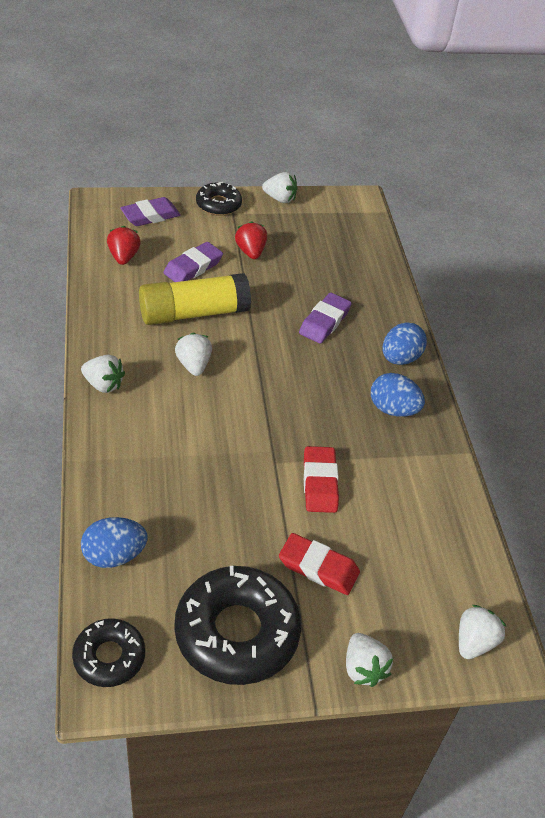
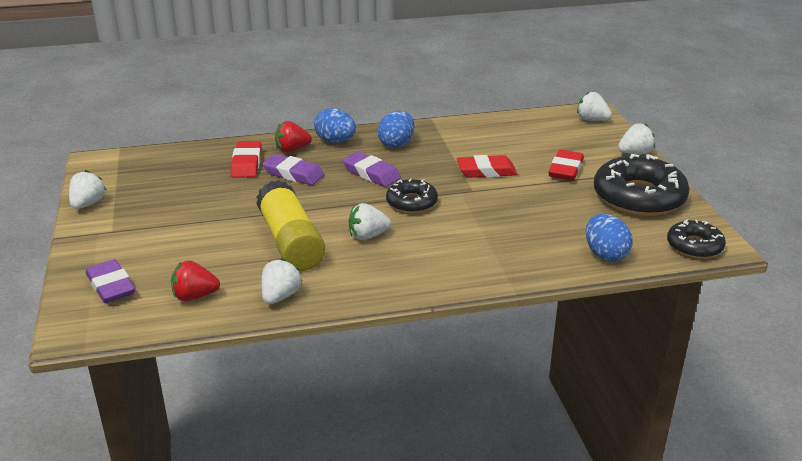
camera: 90 degrees left, 15 degrees down
white strawberry [81,355,125,393] -> white strawberry moved to [261,258,303,304]
purple eraser [163,242,223,282] -> purple eraser moved to [342,151,401,187]
black donut [196,182,242,216] -> black donut moved to [386,179,438,213]
red strawberry [235,221,267,259] -> red strawberry moved to [275,121,312,152]
none -> red eraser [231,141,262,178]

